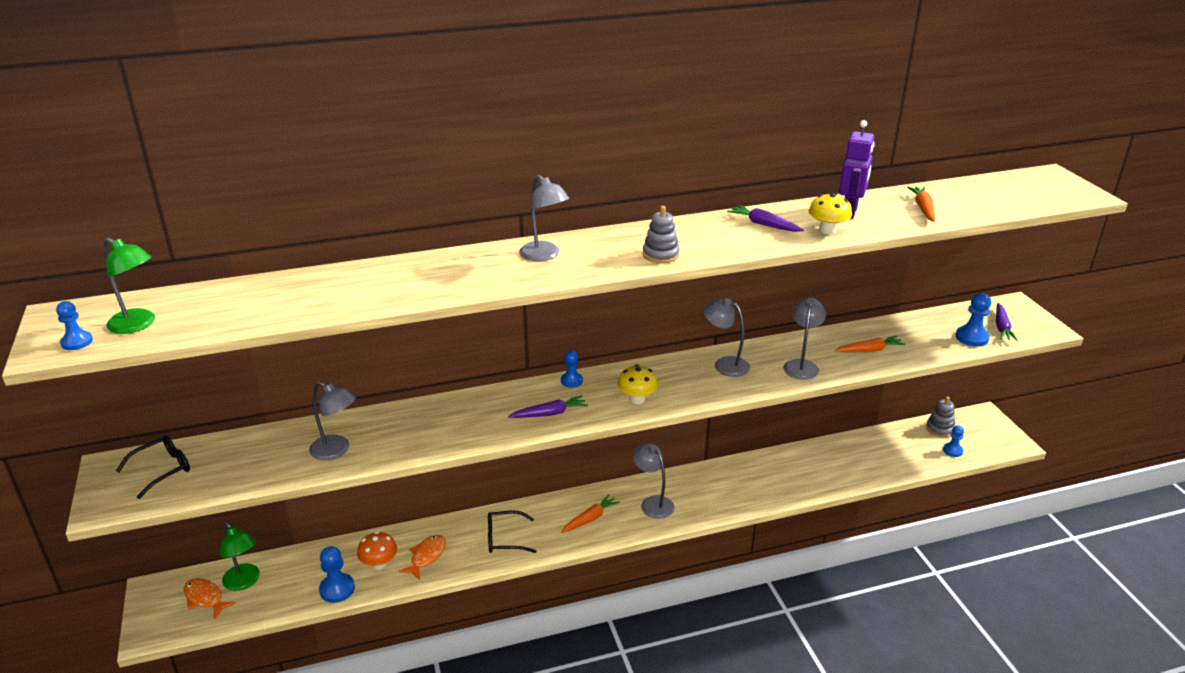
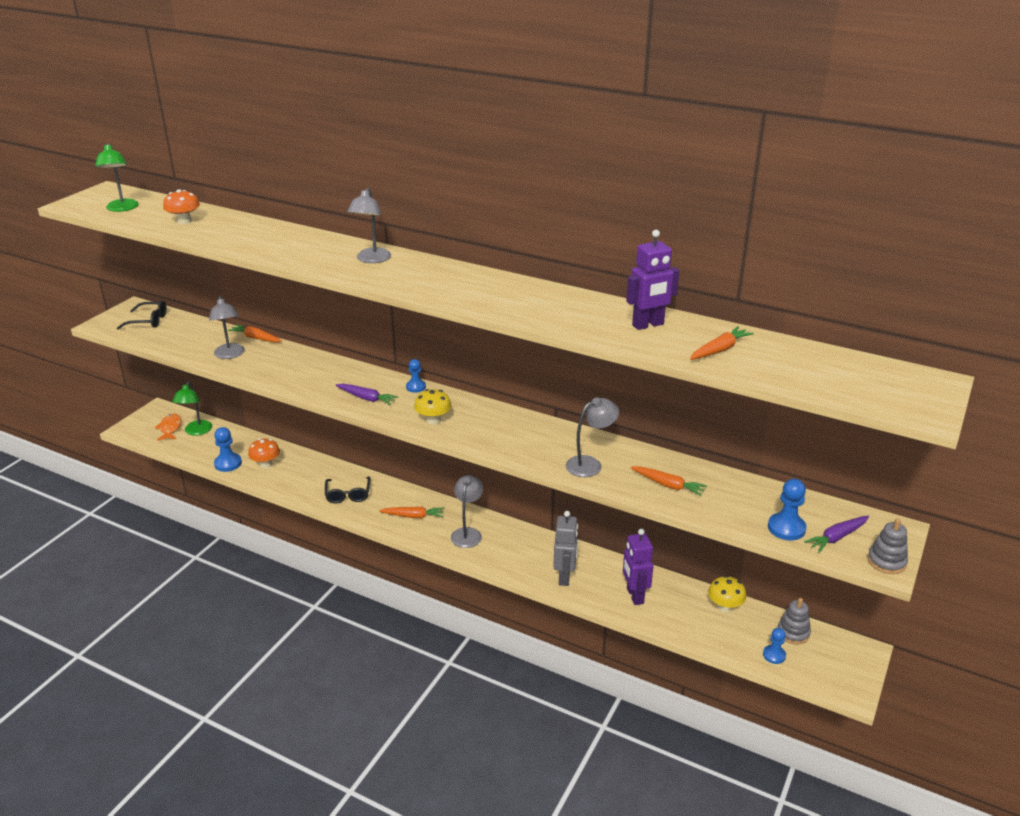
camera: 45 degrees right, 0 degrees up
blue pawn [56,301,93,350] -> none
orange fish [399,535,446,580] -> none
black glasses [488,511,536,553] -> black glasses turned 135 degrees counterclockwise [325,477,370,503]
grey stacking toy [643,206,680,263] -> grey stacking toy moved to [868,519,908,574]
grey lamp [704,298,750,377] -> none
purple carrot [727,205,804,232] -> none
yellow mushroom [809,193,852,234] -> yellow mushroom moved to [708,575,746,612]
none -> orange mushroom [163,189,200,224]
none -> orange carrot [228,324,282,342]
none -> grey robot [554,511,578,586]
none -> purple robot [623,529,653,605]

